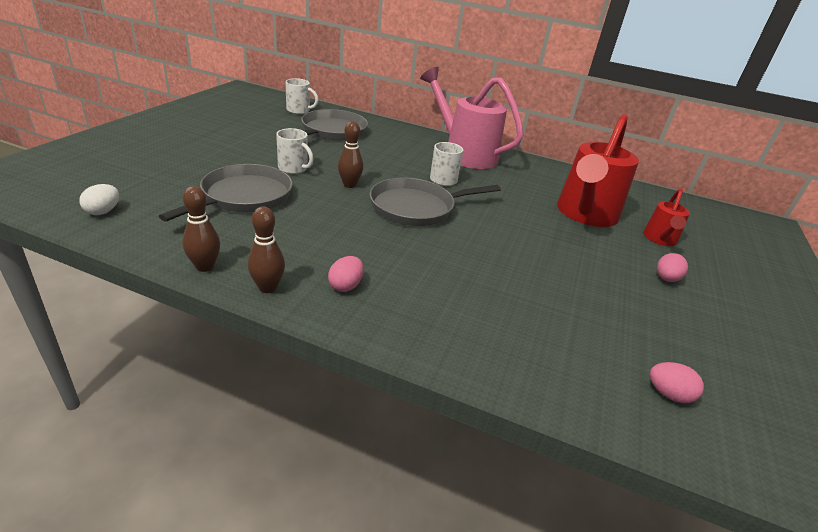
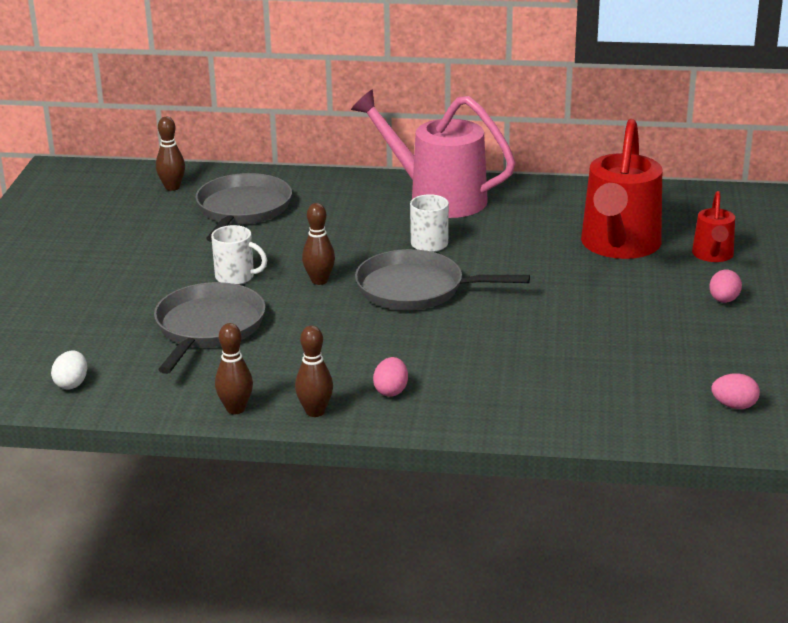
camera: 10 degrees left, 5 degrees down
white mug [285,78,318,114] -> brown bowling pin [156,117,185,191]
grey pan [370,178,501,226] -> grey pan turned 45 degrees clockwise [355,249,530,310]

